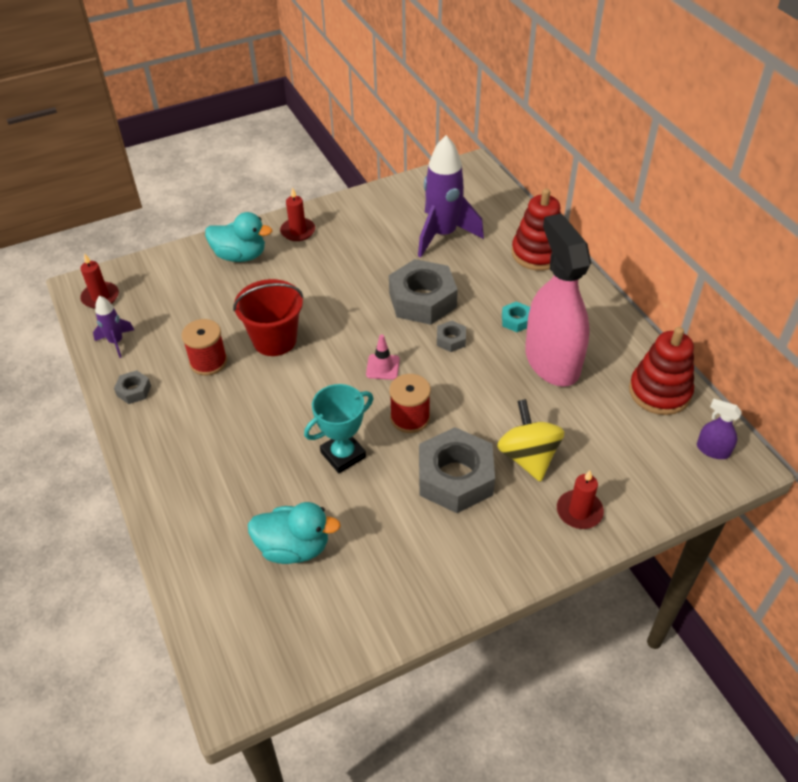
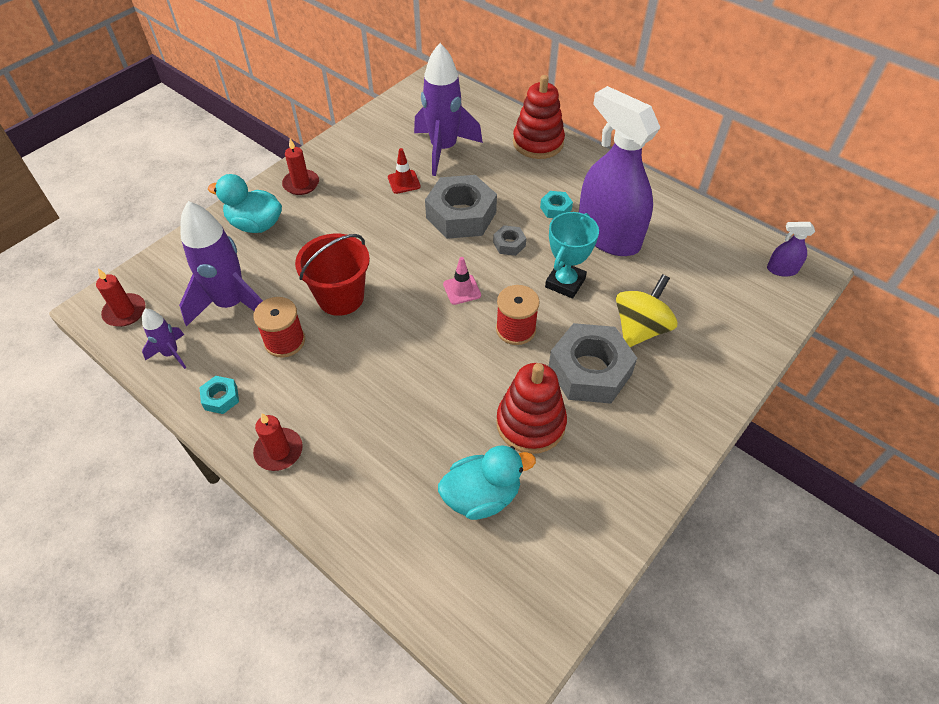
camera: 25 degrees left, 5 degrees up
grey nut [114,370,151,404] -> turquoise nut [199,376,239,414]
turquoise duck [205,212,272,262] -> turquoise duck turned 150 degrees counterclockwise [208,174,282,233]
turquoise trophy [304,384,373,473] -> turquoise trophy moved to [545,212,599,299]
yellow spinning top [497,399,565,482] -> yellow spinning top turned 75 degrees clockwise [616,274,677,347]
pink spray bottle [525,214,591,387] -> purple spray bottle [579,86,661,256]
red candle [557,470,604,529] -> red candle moved to [253,413,303,471]
red stacking toy [629,327,694,415] -> red stacking toy moved to [496,363,567,454]
none -> purple rocket [179,201,263,327]
none -> red traffic cone [388,148,421,194]

